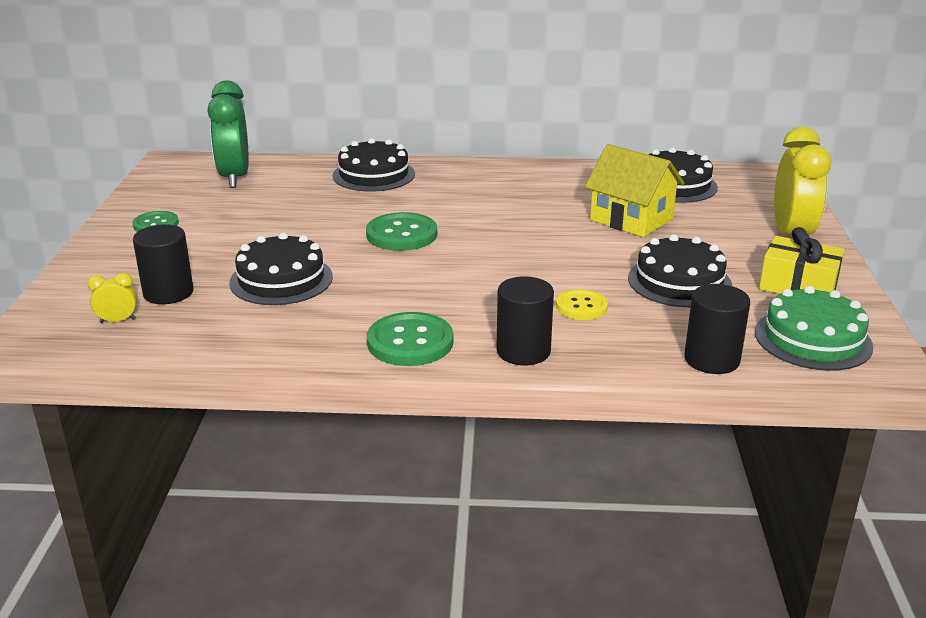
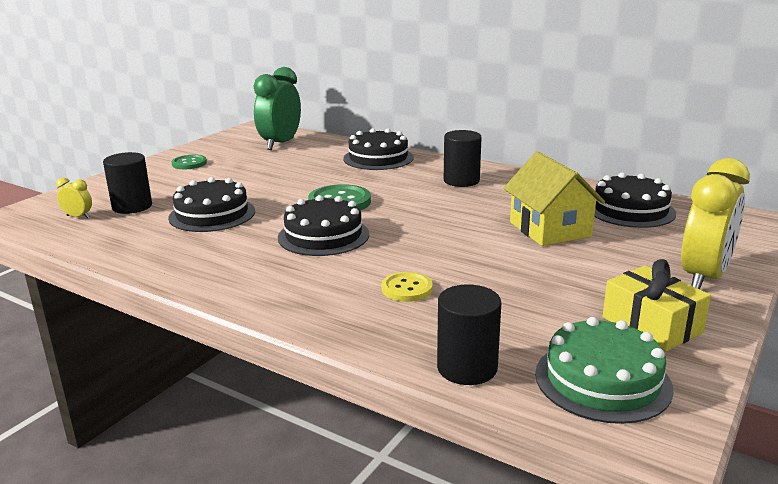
camera: 30 degrees right, 5 degrees down
green button [367,312,454,366] -> none
black cylinder [496,276,554,366] -> black cylinder moved to [444,130,482,187]
black cake [628,234,732,307] -> black cake moved to [278,195,369,256]

